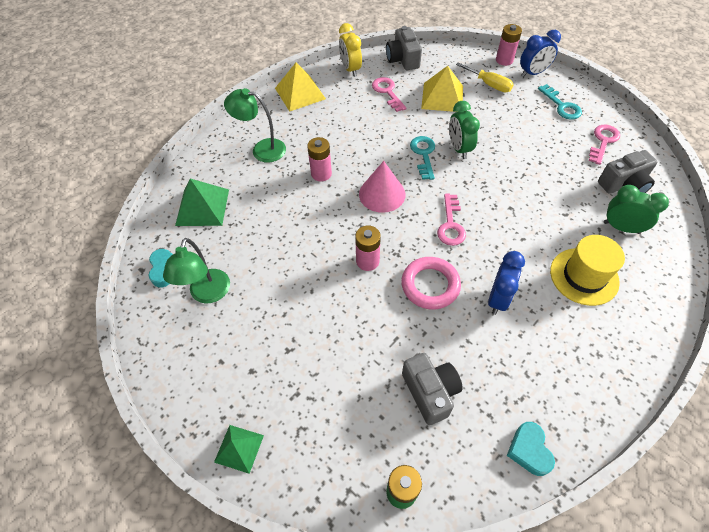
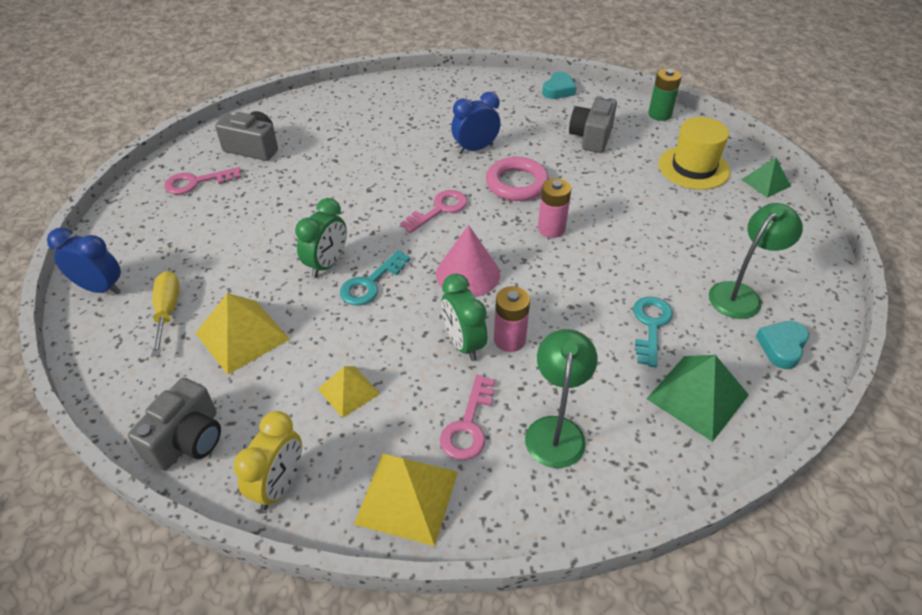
camera: 140 degrees left, 10 degrees down
green lamp [224,88,286,163] -> green lamp turned 135 degrees counterclockwise [525,329,598,468]
pink key [372,77,407,112] -> pink key moved to [440,375,495,460]
pink battery [496,24,522,66] -> none
turquoise key [538,84,582,120] -> turquoise key moved to [633,297,673,368]
yellow hat [550,235,625,306] -> yellow hat moved to [658,117,730,190]
green clock [604,185,669,234] -> green clock moved to [441,274,487,361]
none -> yellow pyramid [318,366,380,418]

